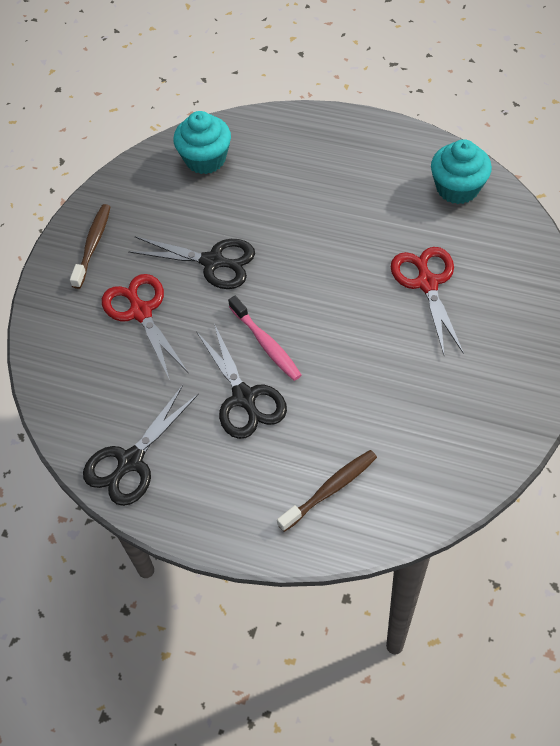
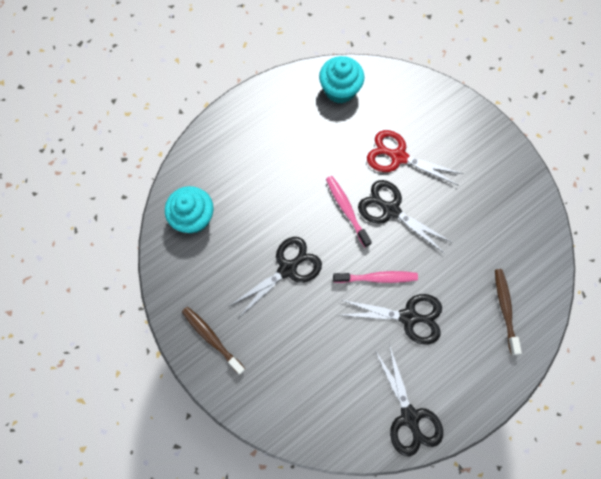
camera: 60 degrees left, 15 degrees up
red scissors [102,274,188,380] -> none
none -> pink toothbrush [326,176,372,247]
none -> black scissors [358,180,451,254]

